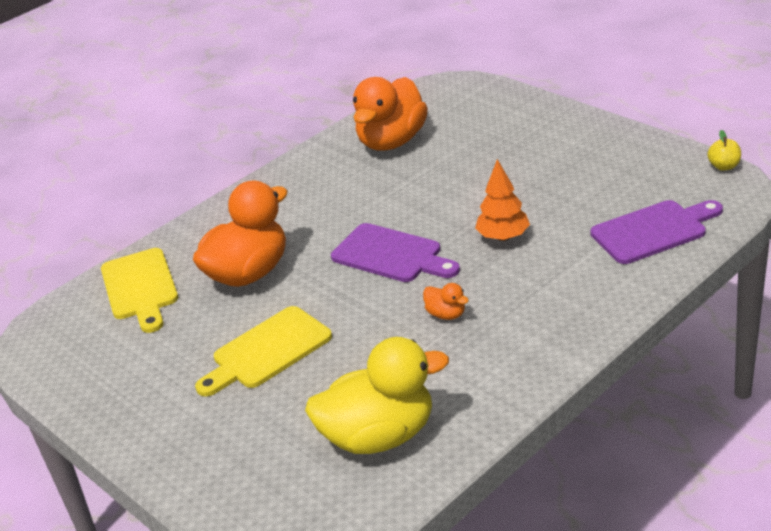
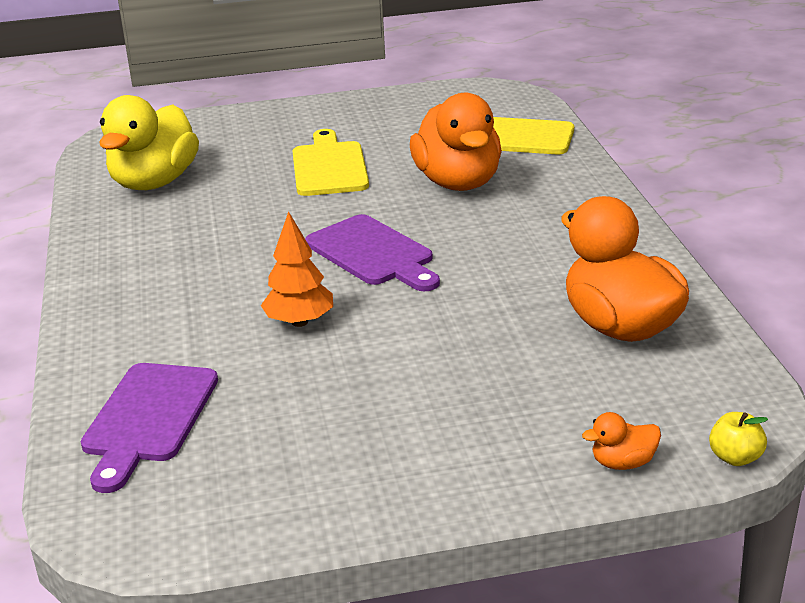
camera: 120 degrees right, 5 degrees down
purple cutting board [331,223,460,282] -> purple cutting board turned 105 degrees counterclockwise [305,214,440,291]
orange duck [423,283,469,320] -> orange duck moved to [582,412,661,470]
yellow apple [707,130,741,171] -> yellow apple moved to [709,412,768,466]

